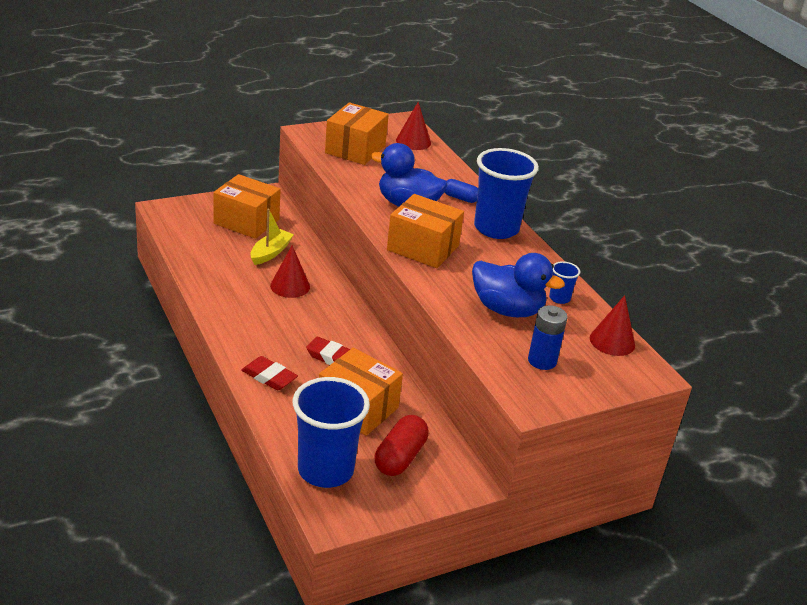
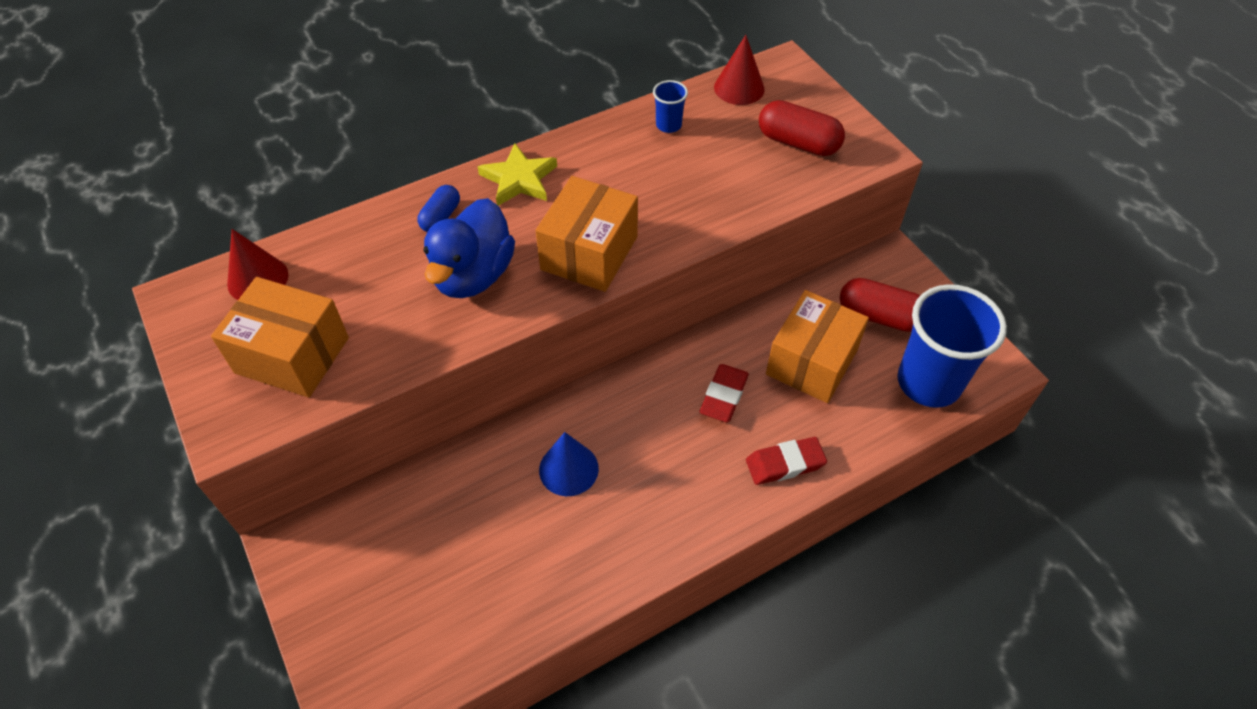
camera: 90 degrees left, 20 degrees up
orange box [213,174,281,239] -> none
red eraser [241,356,298,390] -> red eraser turned 45 degrees clockwise [746,437,827,485]
yellow boat [250,209,294,265] -> none
red cone [270,245,310,298] -> blue cone [539,432,599,496]
blue duck [472,253,565,317] -> none
blue cup [474,148,539,239] -> yellow star [477,143,557,206]
blue battery [528,305,568,370] -> red capsule [759,100,845,156]

